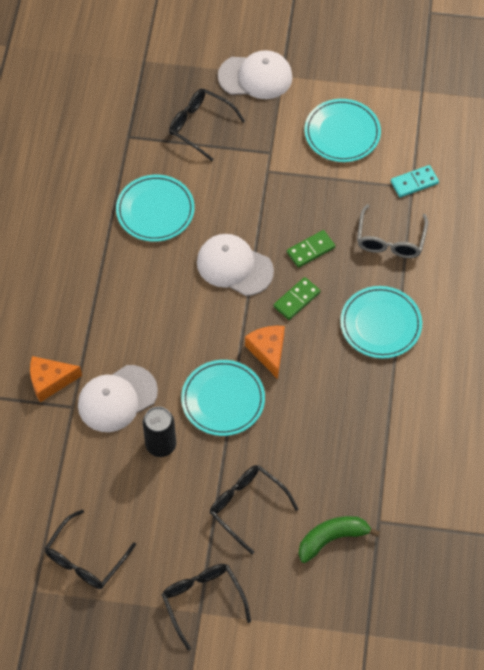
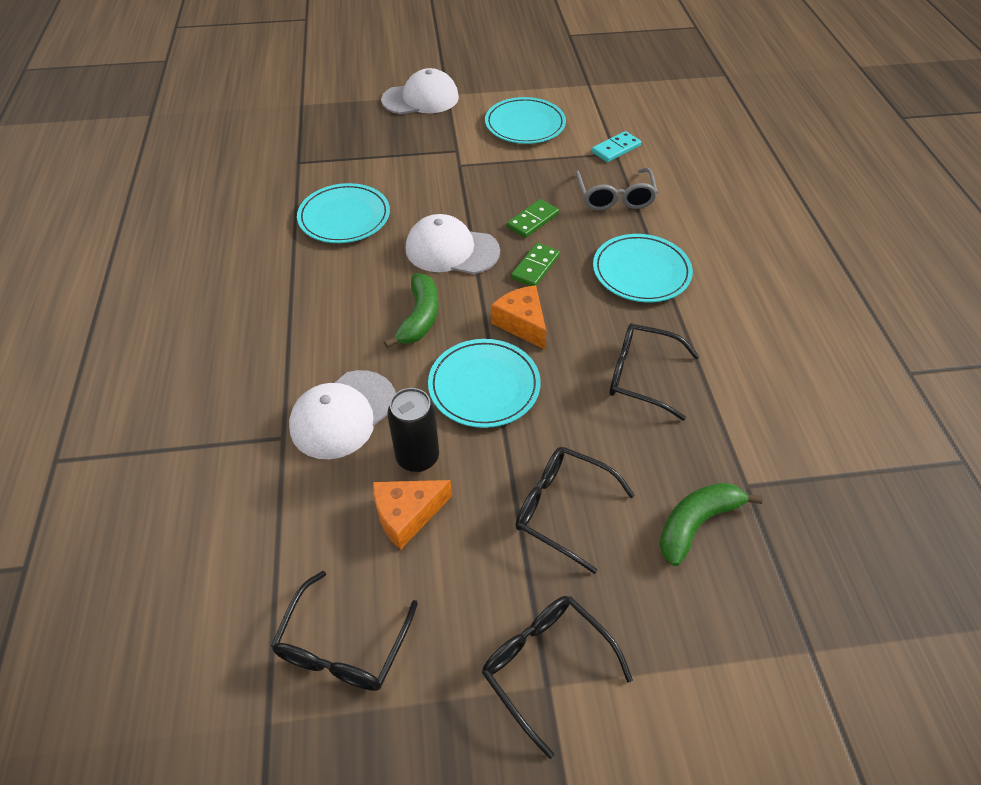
camera: 15 degrees left, 10 degrees down
orange cheese [30,356,82,402] -> orange cheese moved to [373,480,452,550]
black glasses [169,88,245,161] -> black glasses moved to [609,323,699,421]
none -> green banana [384,273,439,348]

